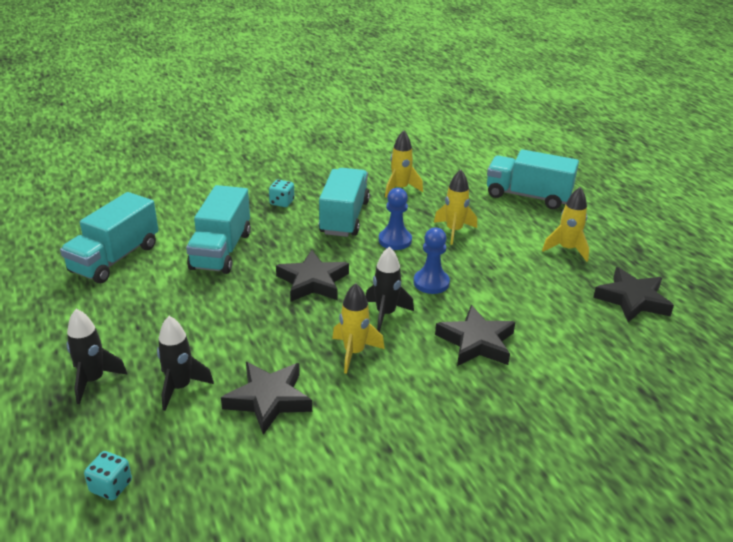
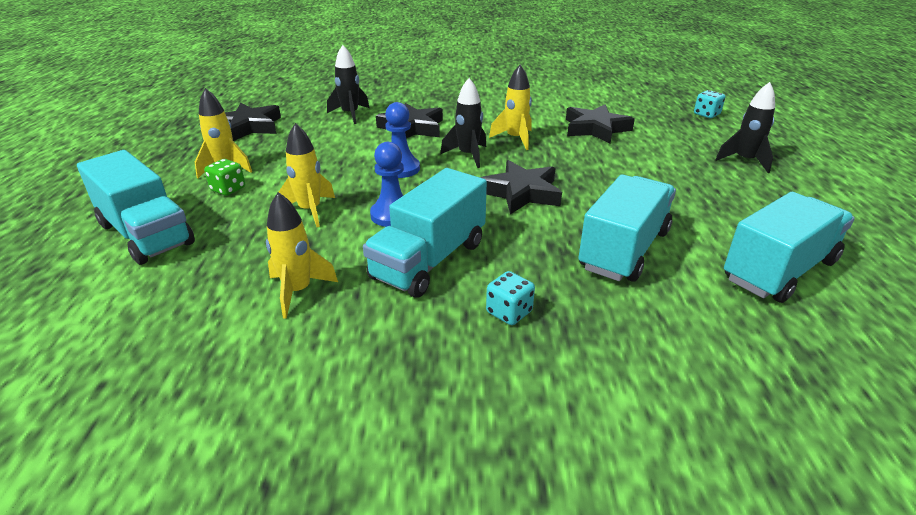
camera: 155 degrees left, 0 degrees up
black rocket [157,316,214,411] -> black rocket moved to [327,45,369,124]
none -> green dice [204,159,245,196]

